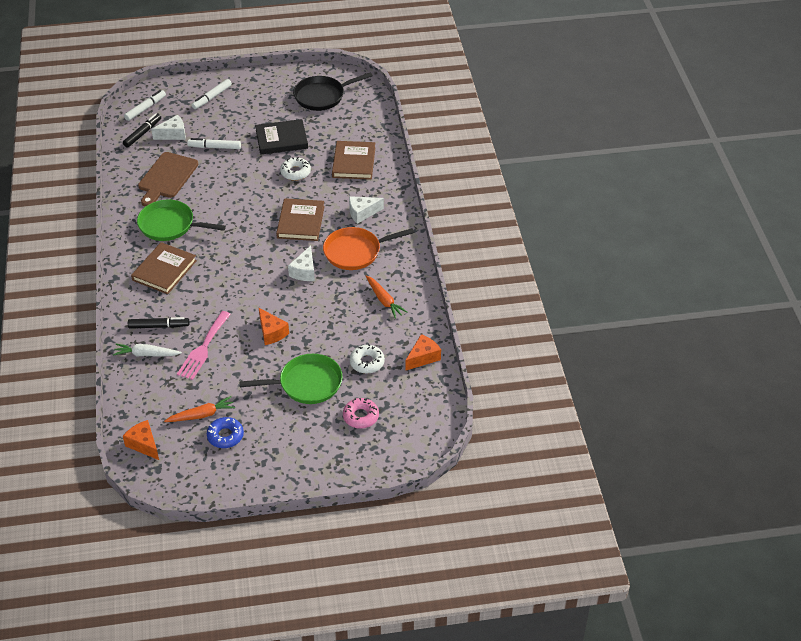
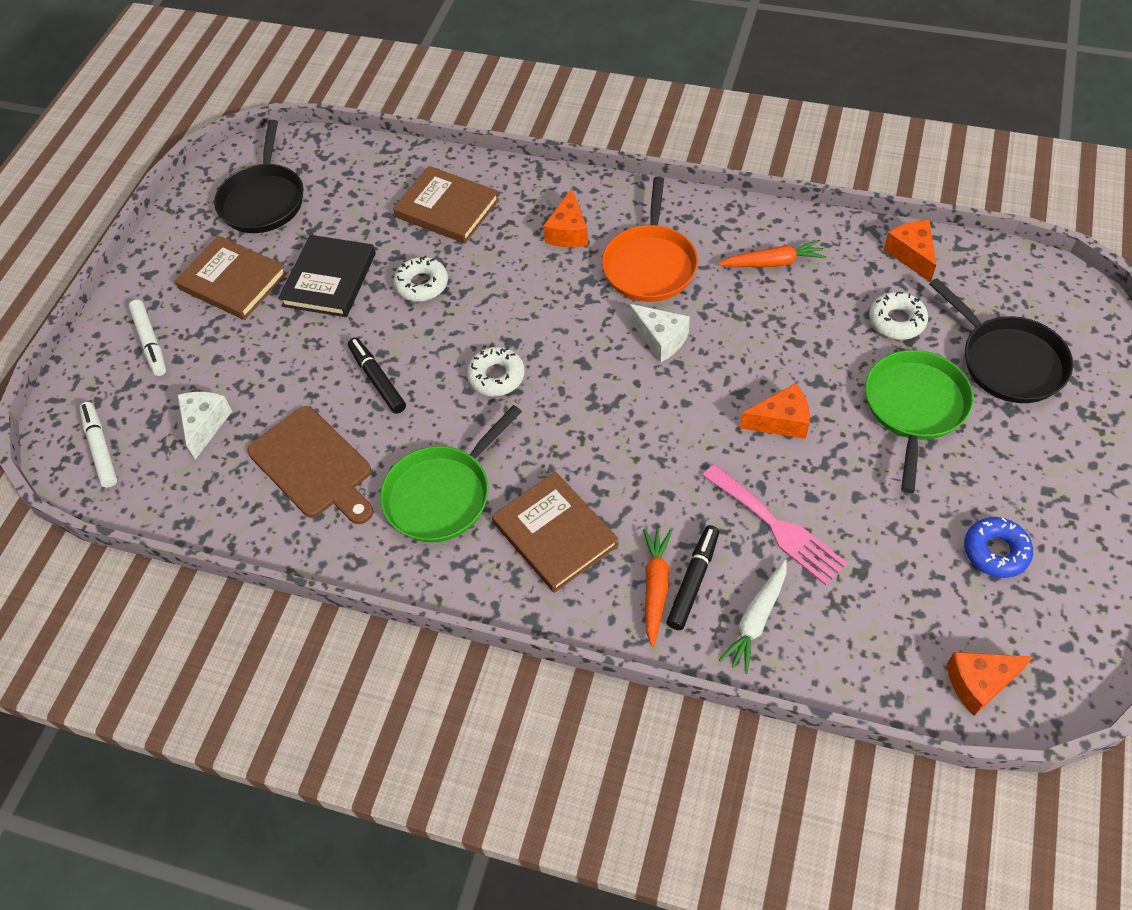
camera: 60 degrees left, 10 degrees up
black marker [123,113,161,148] -> black marker moved to [348,337,406,414]
orange carrot [164,396,235,422] -> orange carrot moved to [643,529,672,647]
white marker [187,138,241,149] -> none
brown book [276,198,325,241] -> brown book moved to [175,236,287,320]
pink donut [343,398,379,429] -> black pan [929,278,1073,403]
white cheese [349,196,384,224] -> orange cheese [543,189,588,247]
none -> white donut [467,347,525,396]

